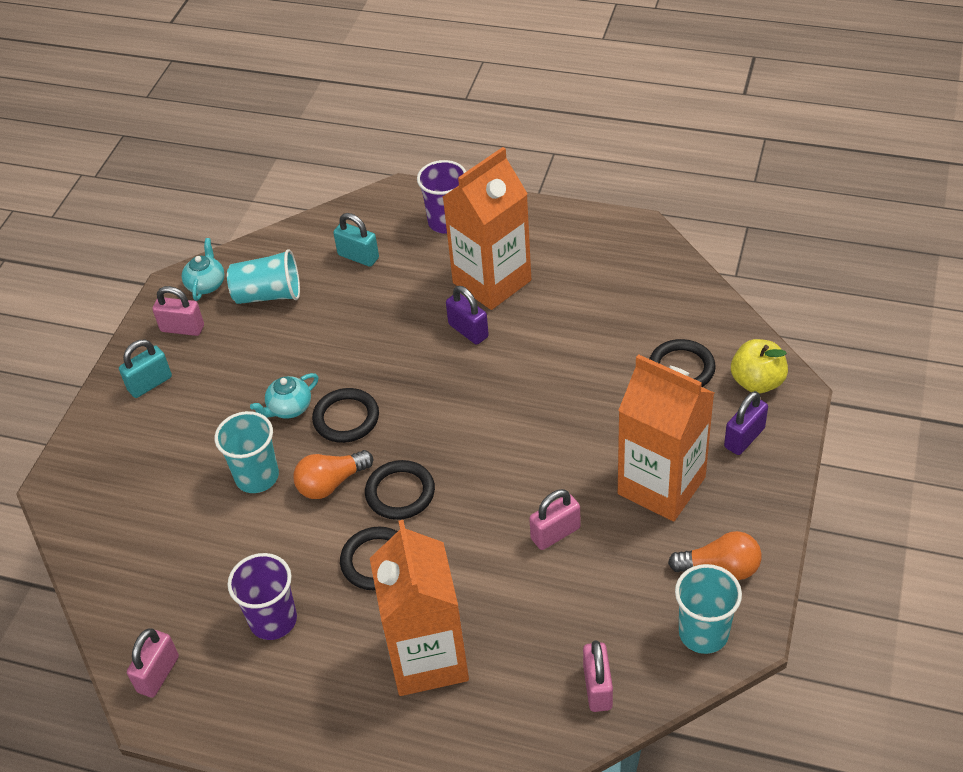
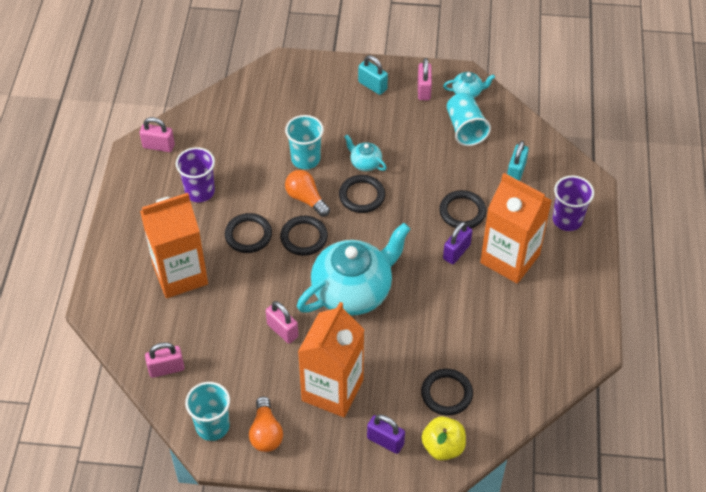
camera: 75 degrees right, 5 degrees up
none -> turquoise teapot [297,223,410,316]
none -> black ring [439,190,486,228]

